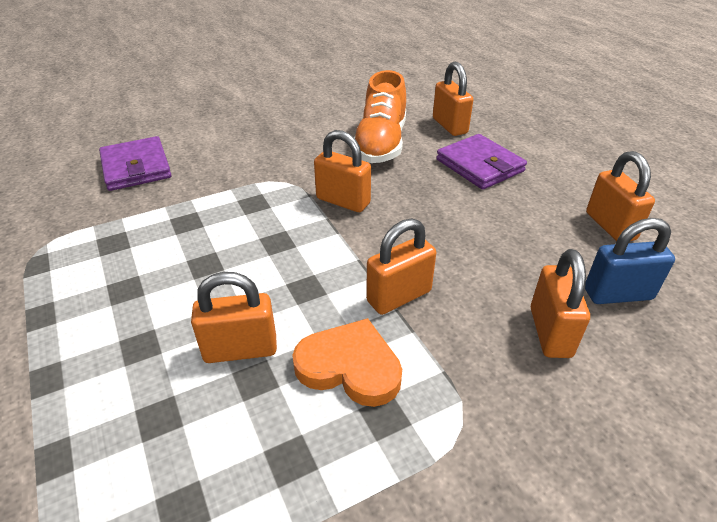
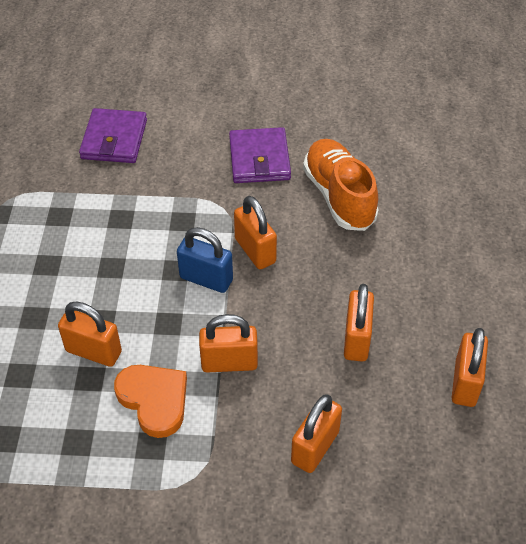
camera: 30 degrees right, 10 degrees up
orange shoe [354,70,406,163] -> orange shoe turned 120 degrees clockwise [303,139,379,231]
orange padlock [433,62,474,136] -> orange padlock moved to [344,284,374,362]
purple wallet [436,134,527,190] -> purple wallet moved to [229,127,291,183]
blue padlock [585,218,675,304] -> blue padlock moved to [177,227,233,293]

